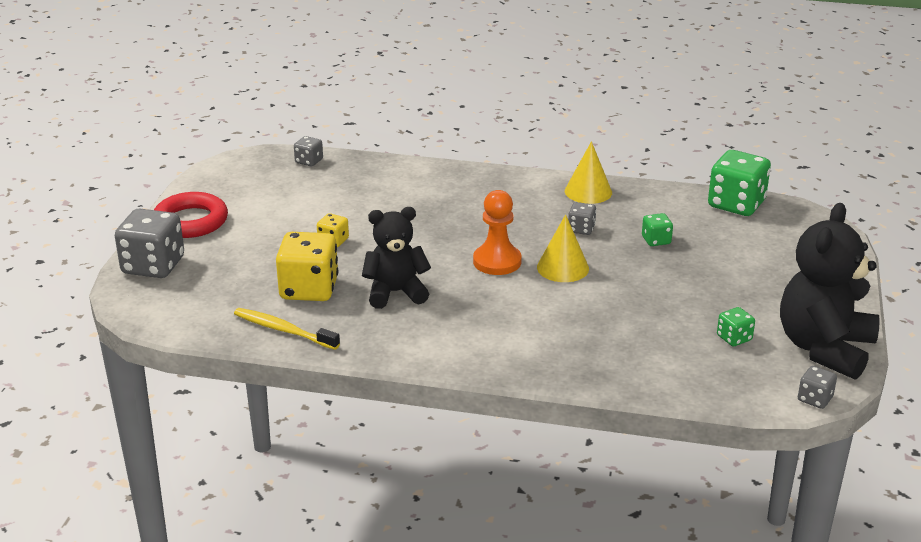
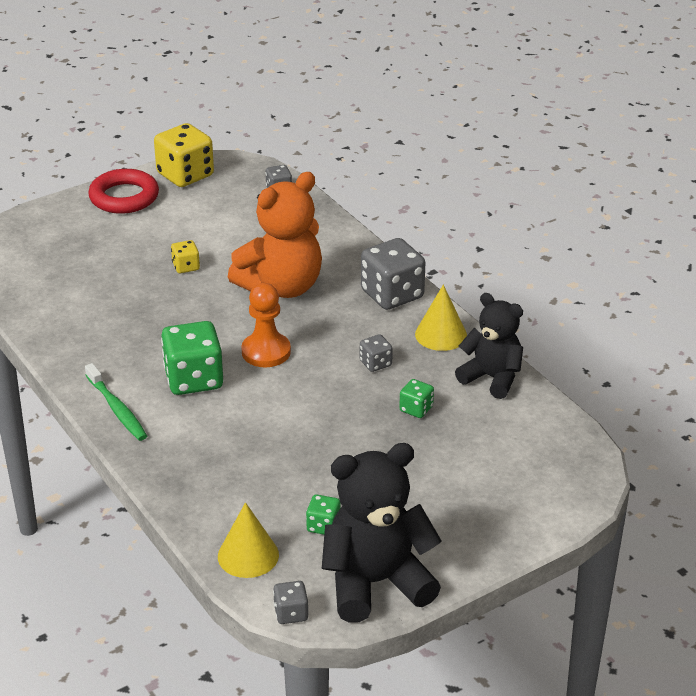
camera: 45 degrees right, 5 degrees up
grey dice [115,208,184,278] -> grey dice moved to [361,238,425,310]
yellow toothbrush [234,308,340,350] -> none
yellow dice [276,232,338,301] -> yellow dice moved to [154,123,214,187]
black teddy bear [362,207,431,309] -> black teddy bear moved to [455,293,523,399]
yellow cone [537,214,589,282] -> yellow cone moved to [218,502,279,578]
green dice [708,150,771,216] -> green dice moved to [161,321,223,395]
none -> green toothbrush [85,363,147,441]
none -> orange teddy bear [228,172,322,298]

